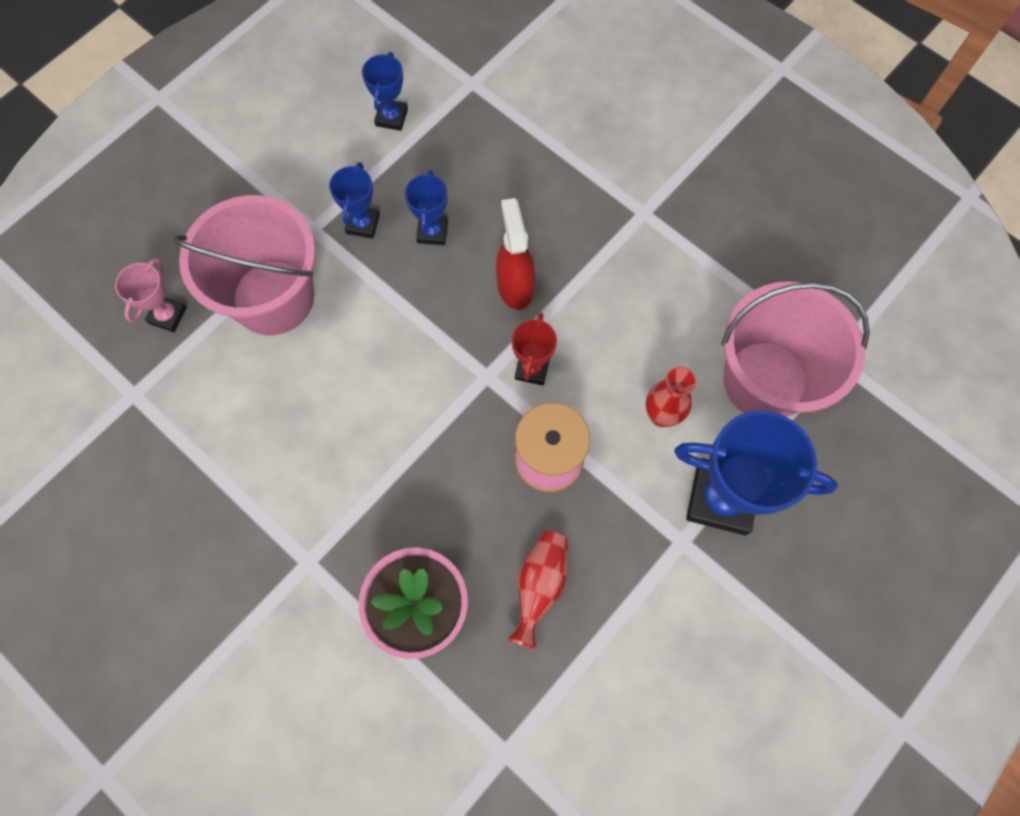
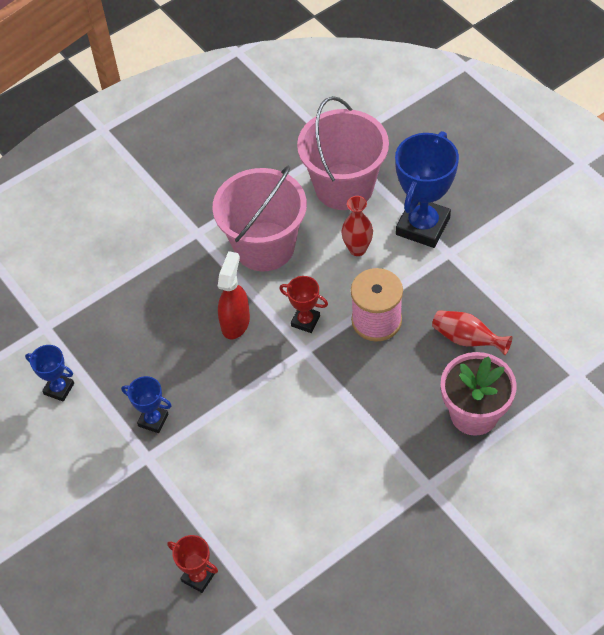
camera: 75 degrees left, 15 degrees down
pink trophy [115,258,187,332] -> red trophy [167,535,218,593]
pink bucket [173,195,316,335] -> pink bucket moved to [212,165,307,271]
blue trophy [405,170,448,245] -> none
red spray bottle [496,198,535,310] -> red spray bottle turned 105 degrees clockwise [218,251,250,339]

